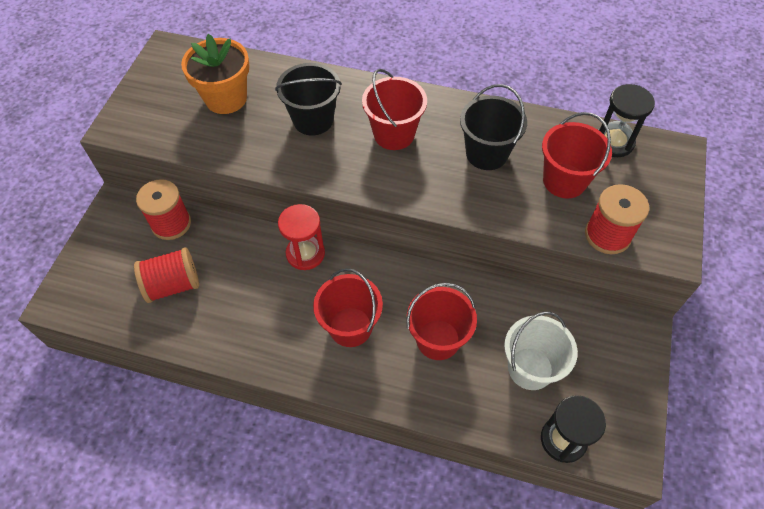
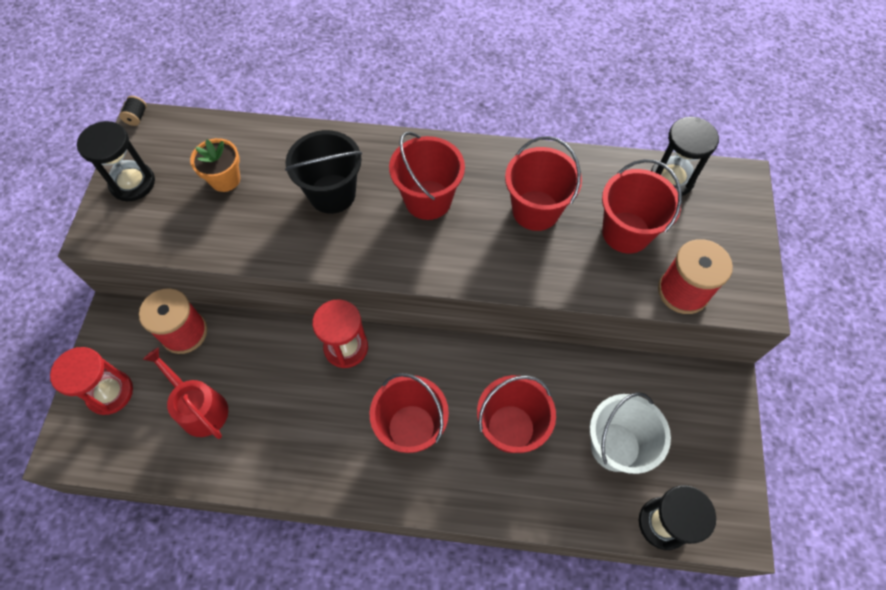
camera: 10 degrees left, 5 degrees up
red spool [134,248,199,303] -> red watering can [143,347,228,439]
orange flower pot [181,34,250,114] -> orange flower pot [190,138,240,192], size x0.62
black bucket [460,84,527,170] -> red bucket [505,136,582,231]
none -> red hourglass [50,347,133,415]
none -> black hourglass [77,121,155,201]
none -> black spool [119,96,147,126]

